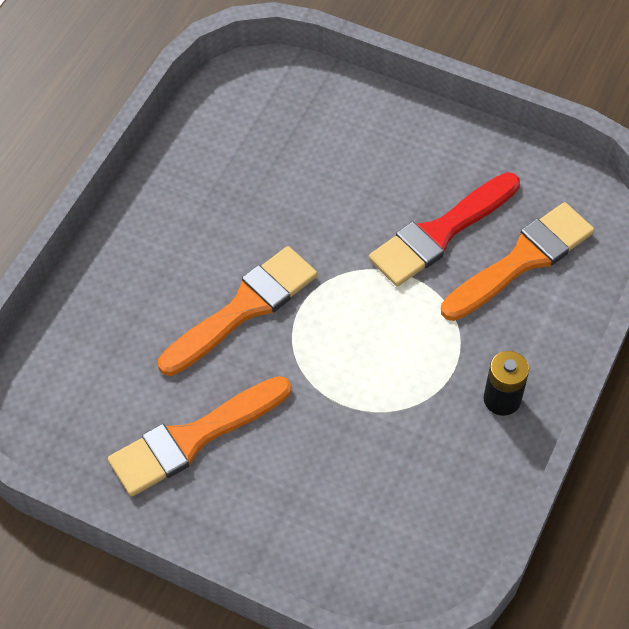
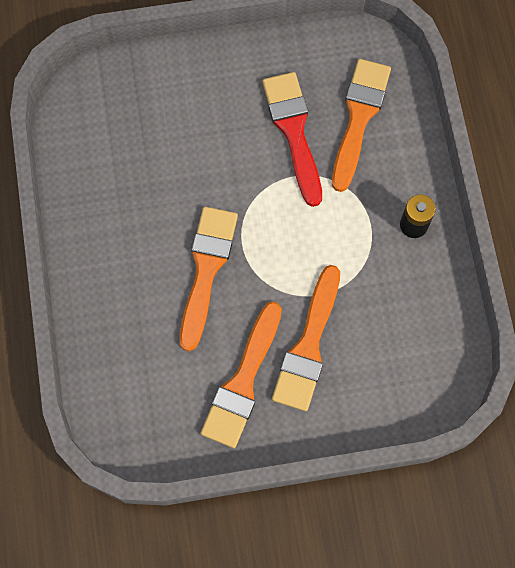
camera: 35 degrees left, 15 degrees up
red brush [369,172,520,287] -> red brush turned 150 degrees clockwise [262,72,322,207]
none -> orange brush [272,265,340,411]

